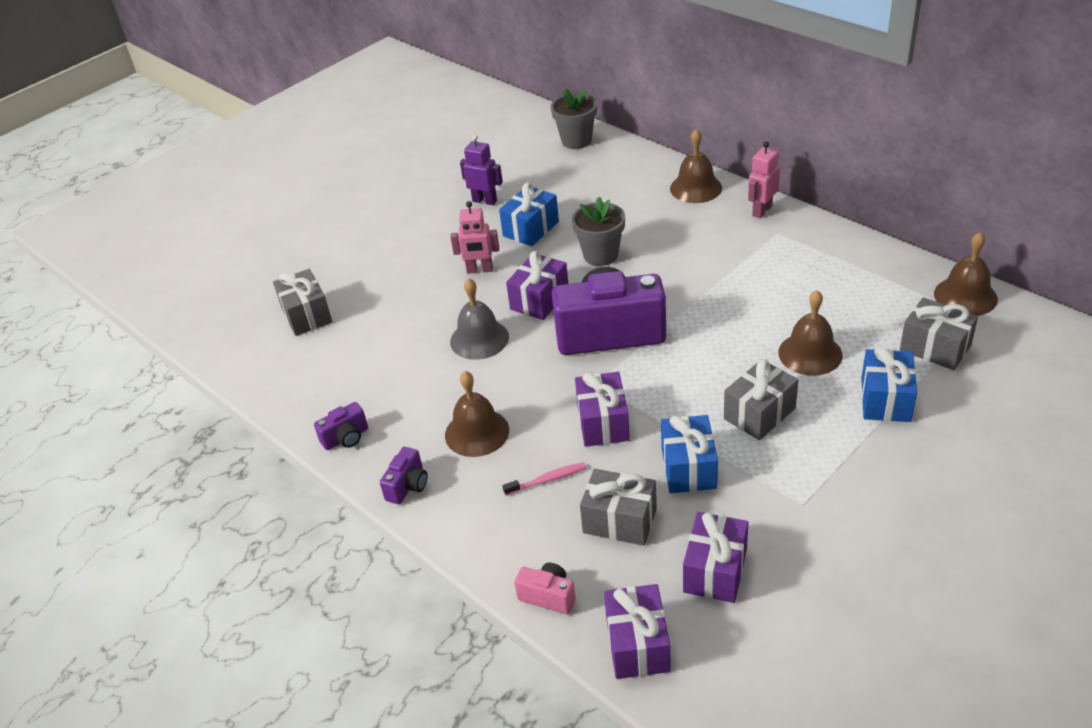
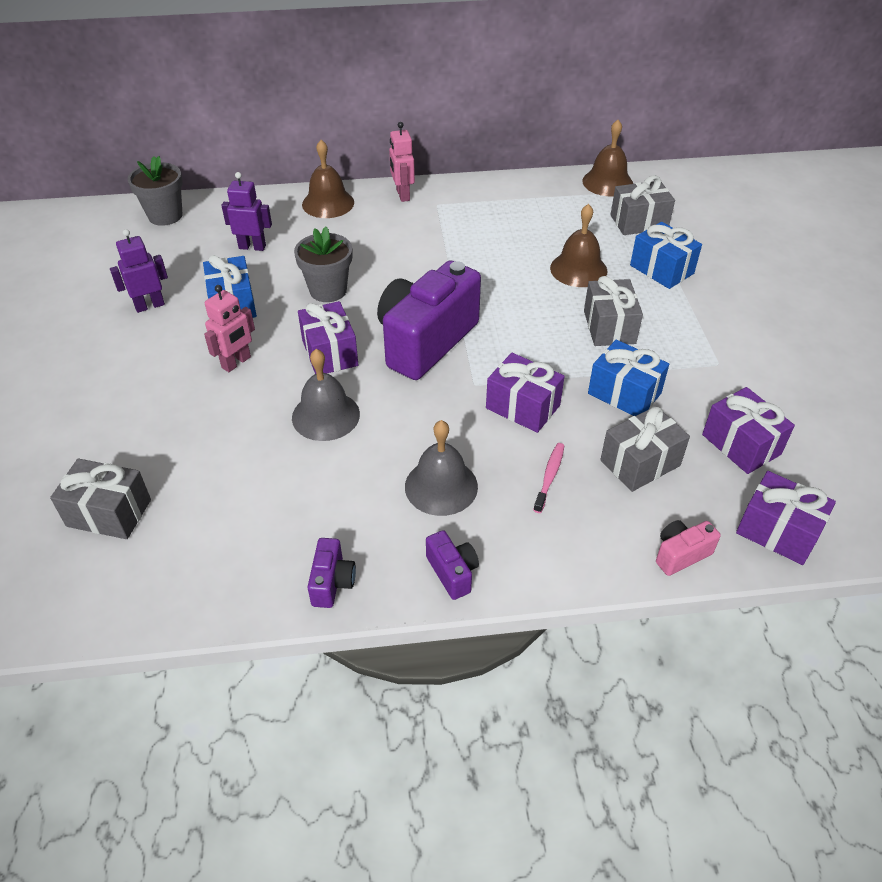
camera: 55 degrees left, 5 degrees up
brown bell [445,371,509,457] -> grey bell [405,420,478,516]
none -> purple robot [221,172,272,251]

